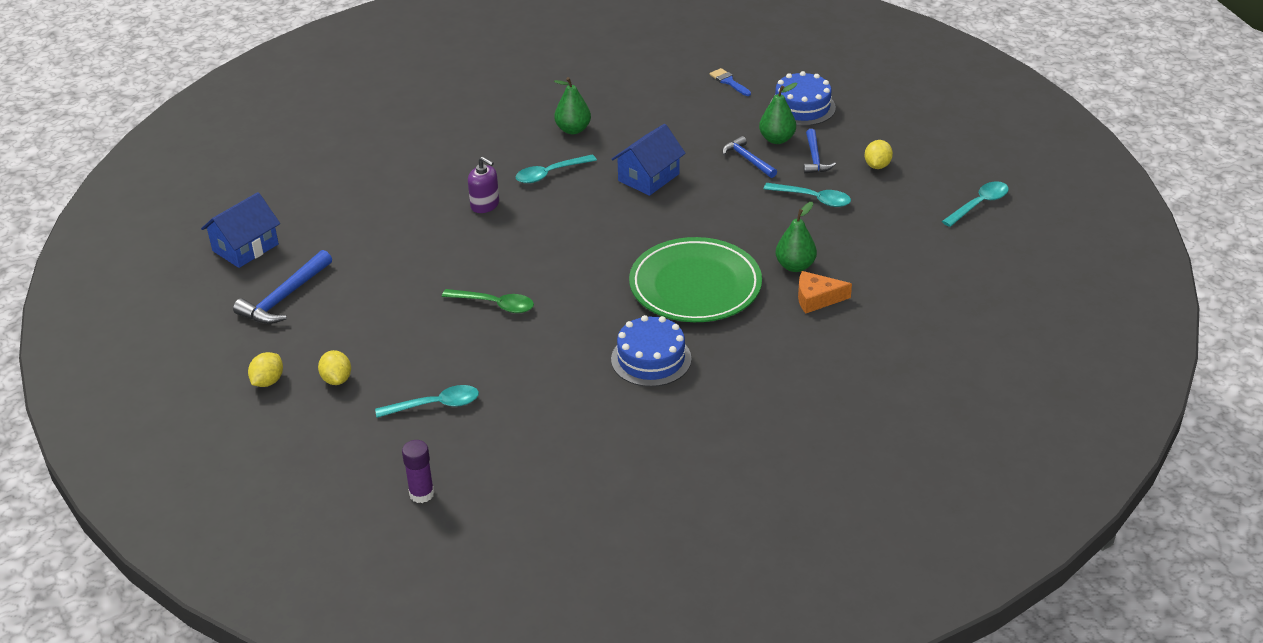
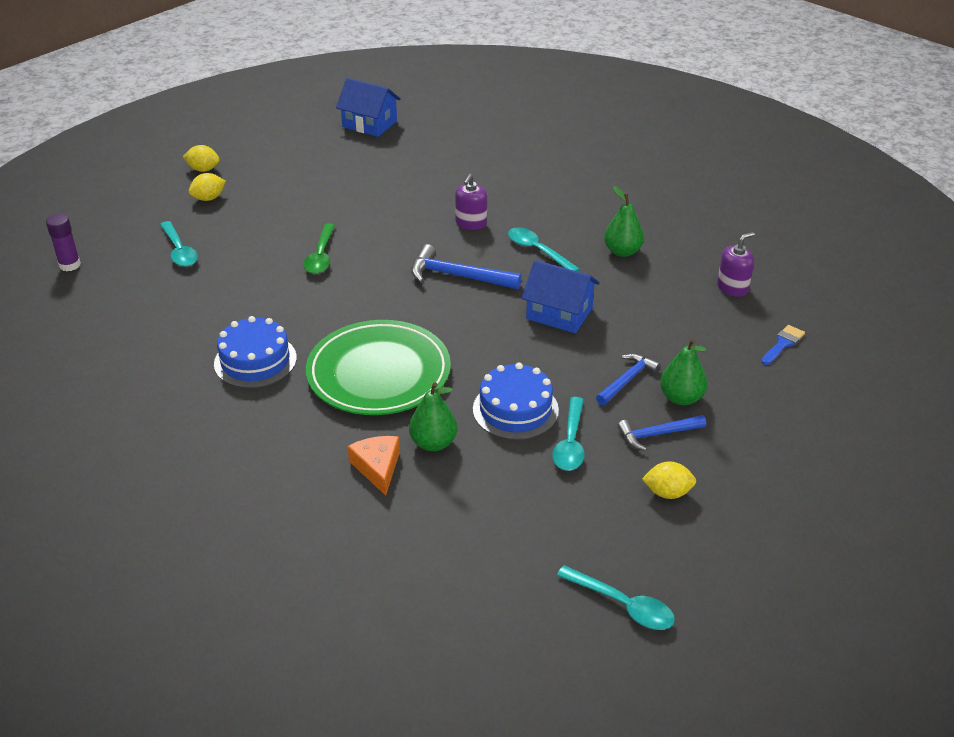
camera: 75 degrees right, 0 degrees up
blue hammer [233,250,332,324] -> blue hammer moved to [411,244,522,289]
blue cake [770,71,836,126] -> blue cake moved to [473,363,559,440]
none -> purple soap dispenser [717,232,755,297]

